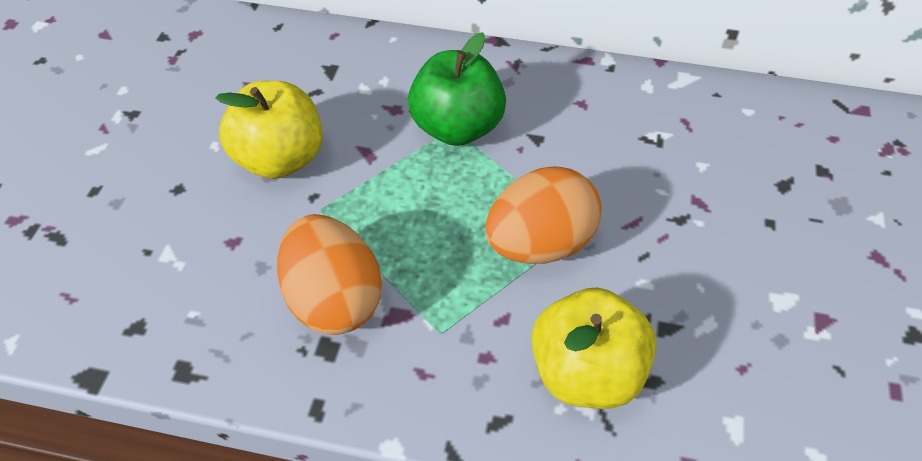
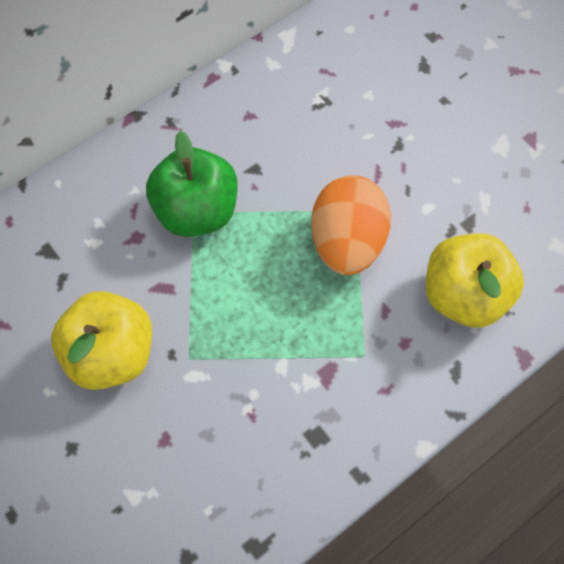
camera: 50 degrees left, 15 degrees up
orange egg [277,214,382,335] -> none

